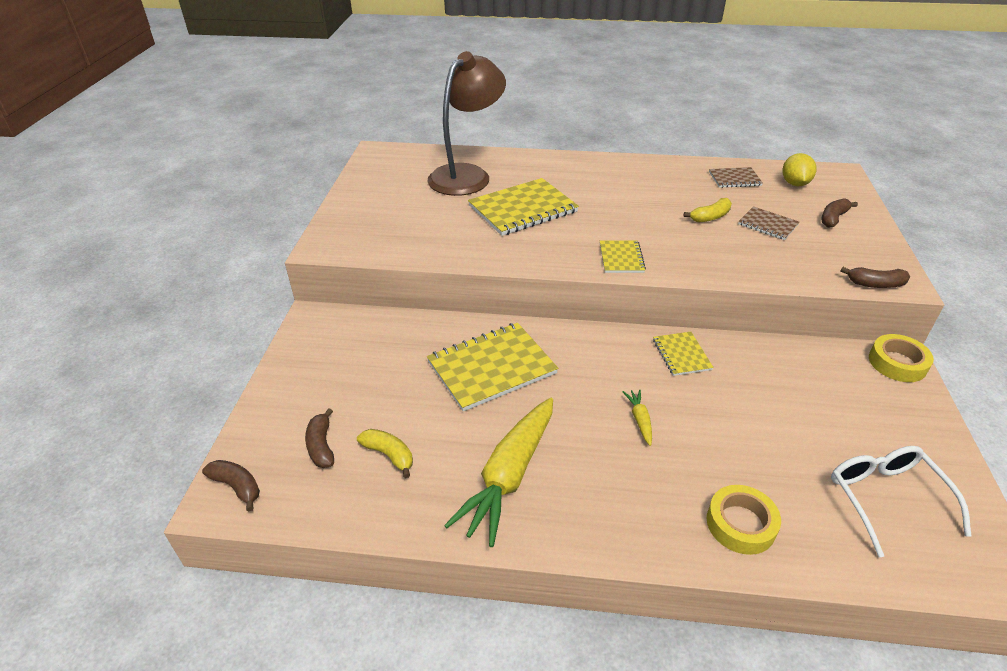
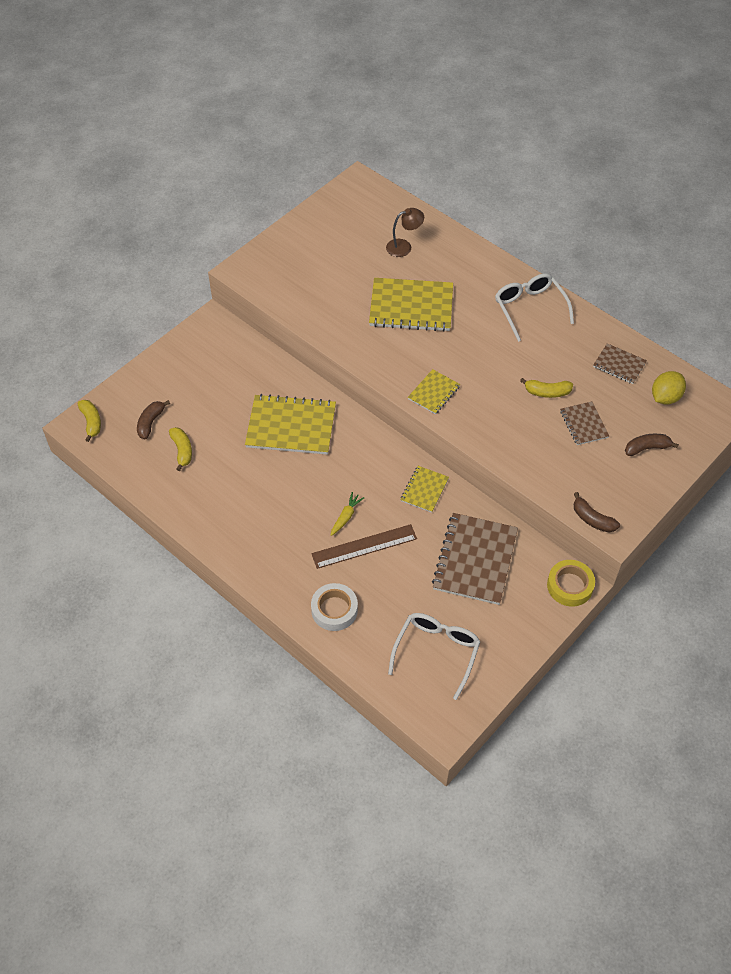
camera: 35 degrees right, 15 degrees up
brown banana [202,460,260,511] -> yellow banana [78,400,101,442]
brown lamp [427,51,506,196] -> brown lamp [386,208,424,257], size x0.44
yellow carrot [444,398,553,547] -> none
yellow tape [707,485,781,555] -> white tape [311,583,358,631]
none -> brown ruler [311,524,417,569]
none -> brown notebook [432,513,518,605]
none -> white glasses [495,273,574,342]

